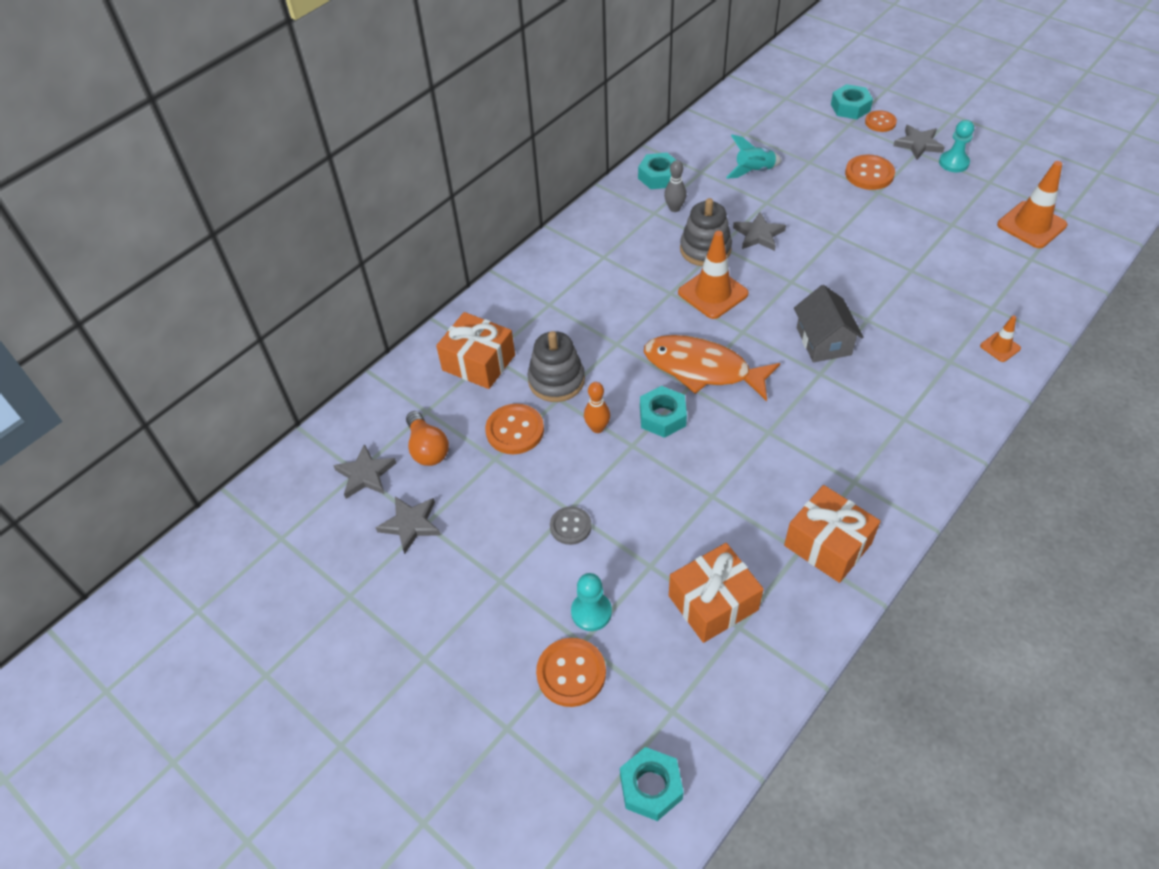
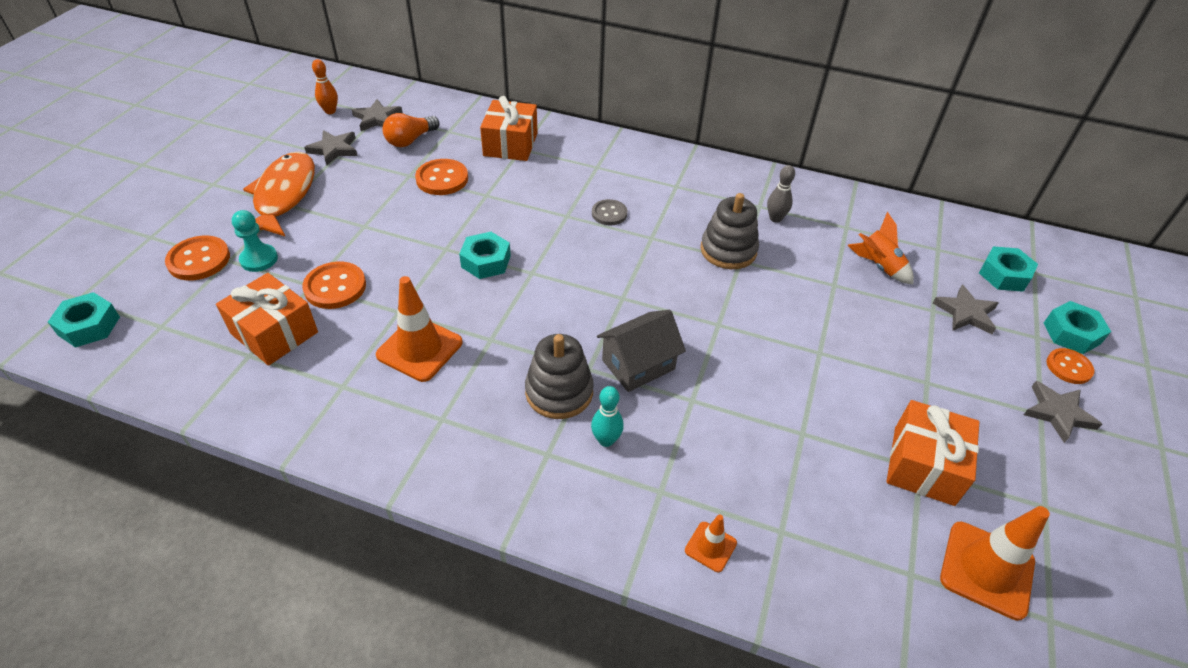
camera: 65 degrees right, 5 degrees down
grey stacking toy [527,331,585,402] -> grey stacking toy moved to [525,334,594,419]
grey button [550,506,592,545] -> grey button moved to [592,199,627,225]
orange bowling pin [584,382,610,433] -> orange bowling pin moved to [312,59,338,114]
turquoise nut [638,153,676,189] -> turquoise nut moved to [979,246,1038,292]
orange fish [644,335,780,401] -> orange fish moved to [243,151,315,236]
orange traffic cone [678,231,749,319] -> orange traffic cone moved to [376,276,463,382]
turquoise rocket [726,135,782,179] -> orange rocket [847,212,914,284]
grey star [733,212,786,251] -> grey star moved to [933,285,998,334]
orange gift [784,485,881,583] -> orange gift moved to [887,400,979,506]
orange button [845,155,895,190] -> orange button moved to [302,261,366,309]
turquoise pawn [939,120,974,172] -> none
none -> turquoise bowling pin [591,386,624,447]

